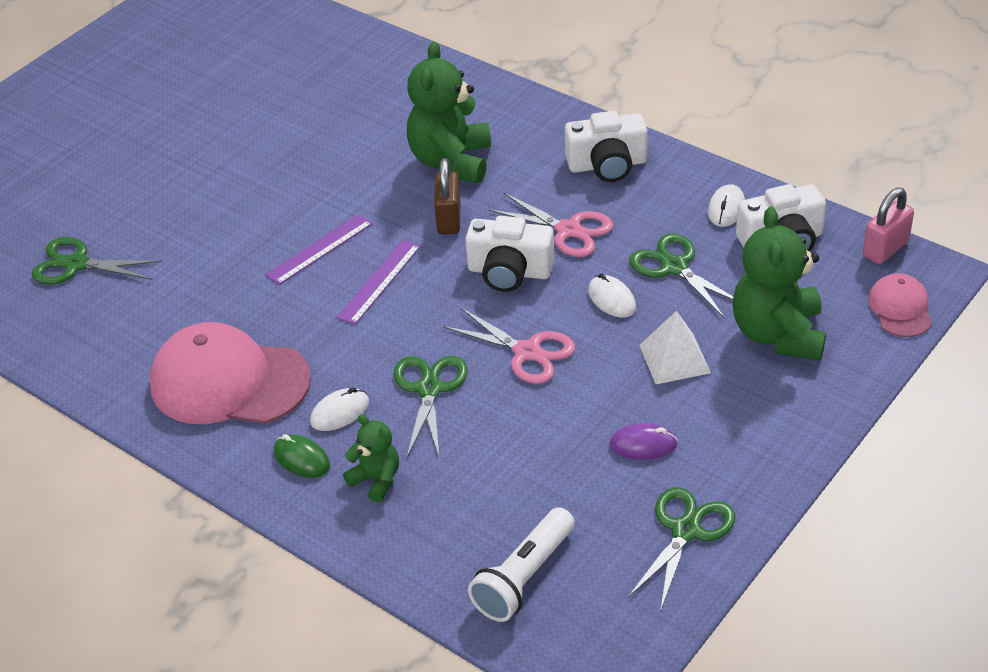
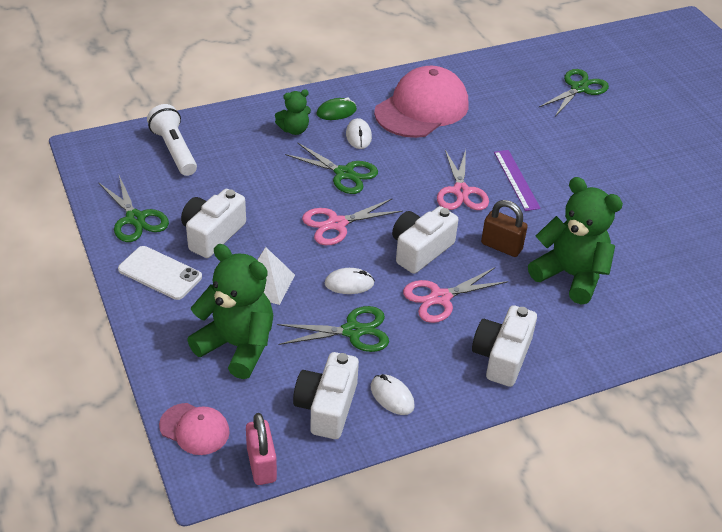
camera: 115 degrees right, 0 degrees up
purple ruler [337,240,420,325] -> pink scissors [437,149,489,210]
purple mouse [609,423,678,460] -> white camera [181,189,246,258]
none -> white phone [118,246,202,300]

